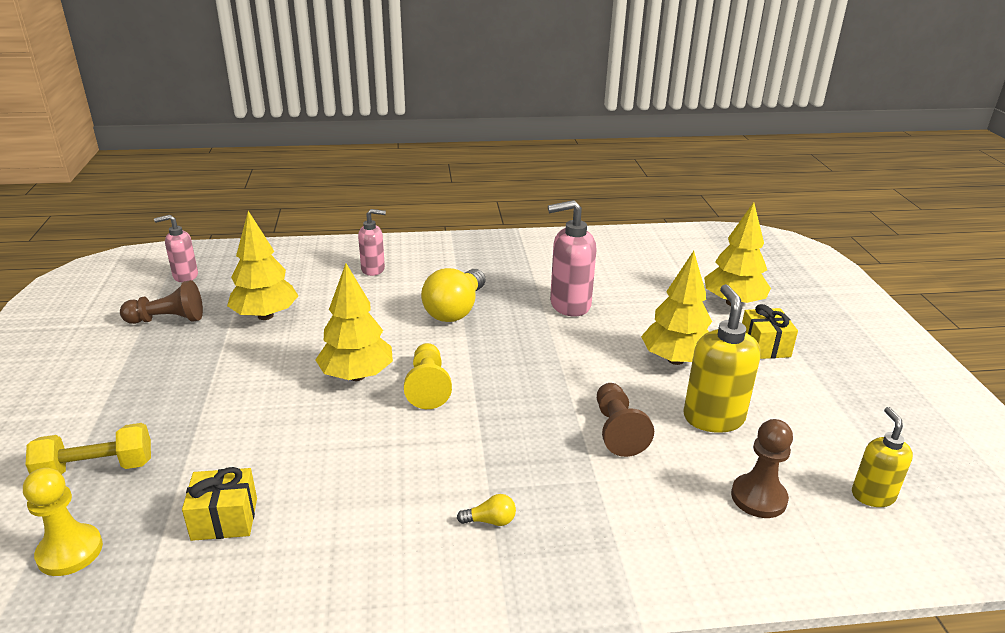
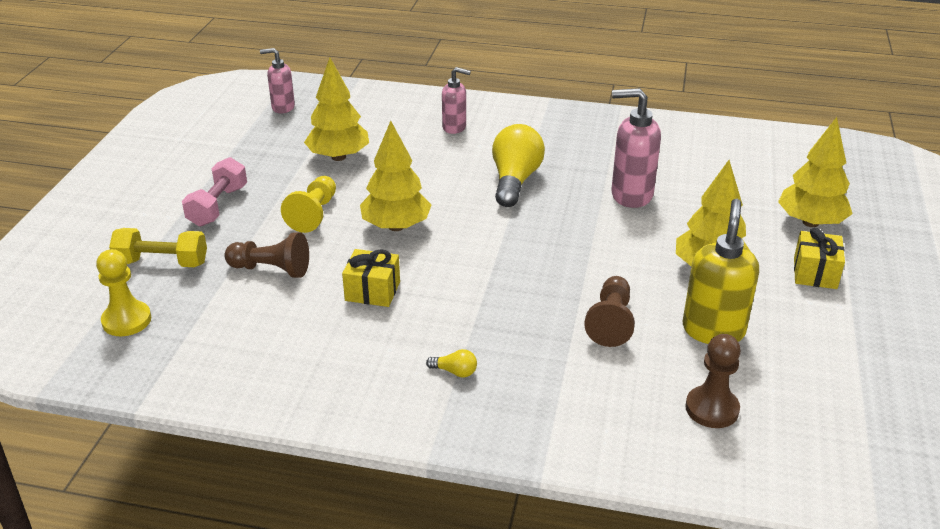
camera: 20 degrees right, 5 degrees up
brown pawn [120,280,203,324] -> brown pawn moved to [224,232,309,278]
yellow gift [182,467,257,541] -> yellow gift moved to [342,249,400,307]
yellow pawn [404,343,452,409] -> yellow pawn moved to [281,176,336,233]
yellow light bulb [421,268,485,322] -> yellow light bulb turned 150 degrees clockwise [492,124,545,207]
yellow soap dispenser [852,407,913,507] -> none
none -> pink dumbbell [182,157,247,226]

